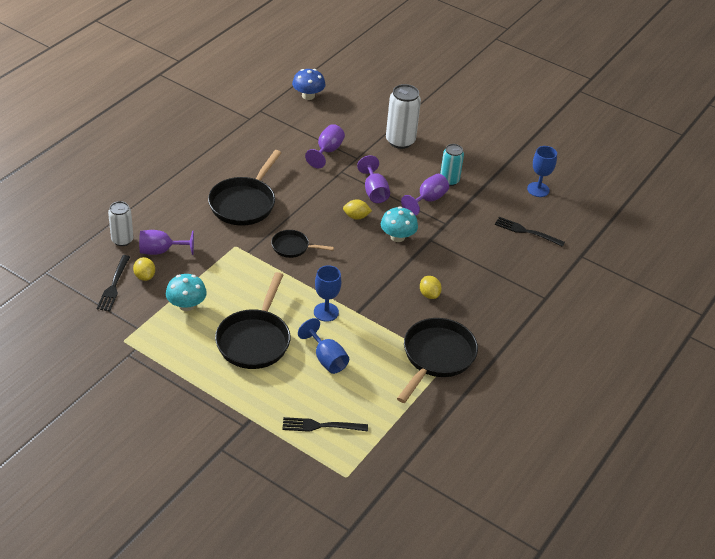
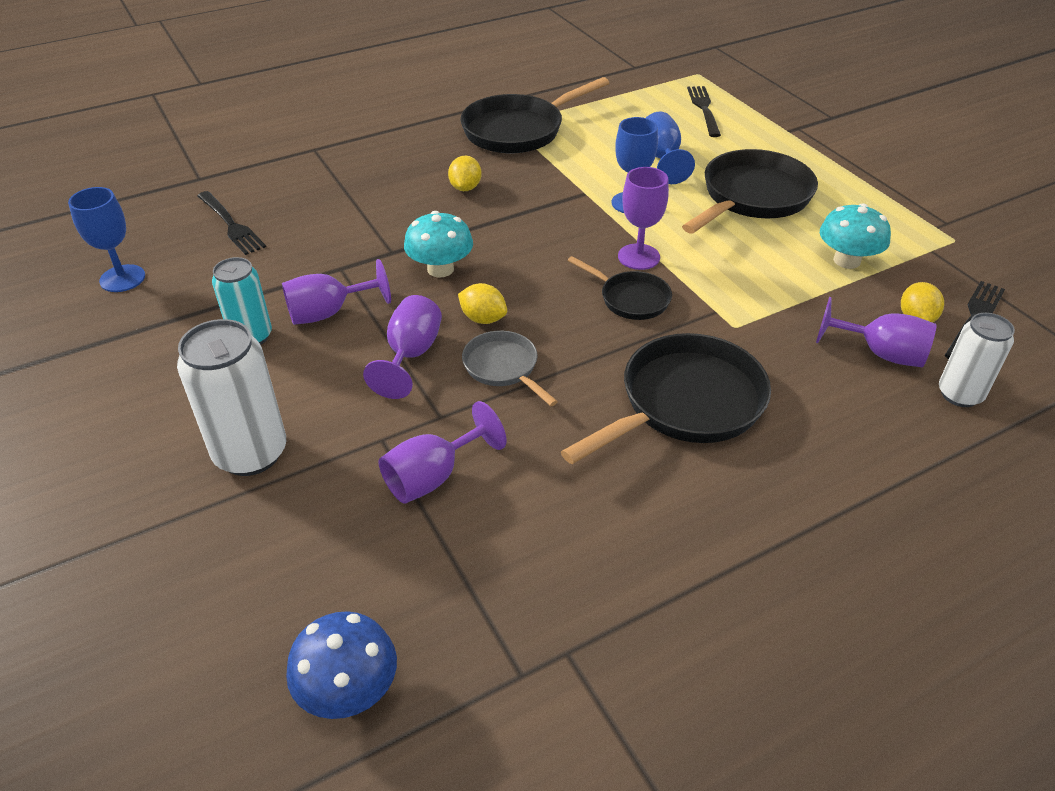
camera: 150 degrees left, 0 degrees up
black fork [283,417,368,432] -> black fork turned 120 degrees counterclockwise [687,86,721,137]
none -> grey pan [462,331,558,406]
none -> purple goblet [618,167,669,270]

